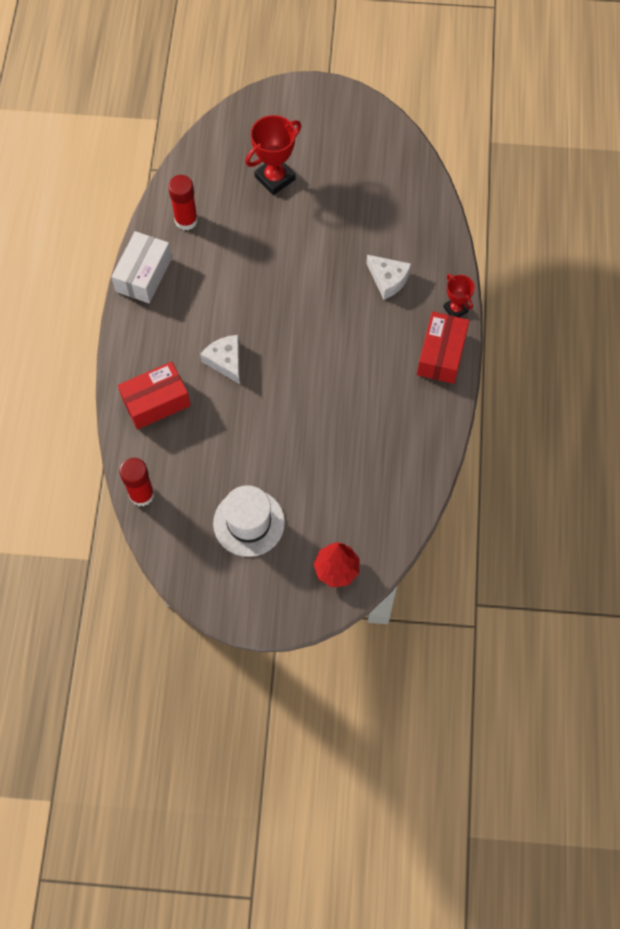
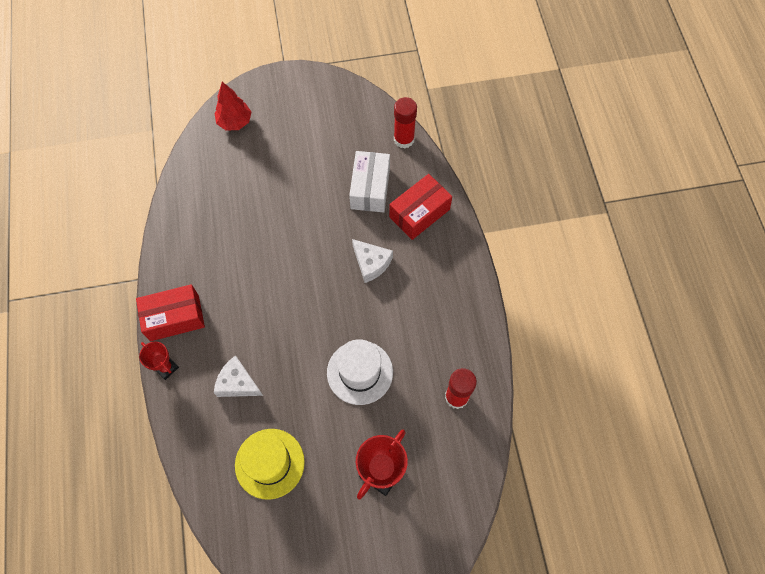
camera: 165 degrees right, 0 degrees up
white box [111,231,172,303] -> white box moved to [349,151,390,212]
white hat [213,485,285,557] -> white hat moved to [327,339,393,405]
red box [417,312,470,384] -> red box turned 75 degrees clockwise [136,284,205,341]
none -> yellow hat [235,429,305,500]

